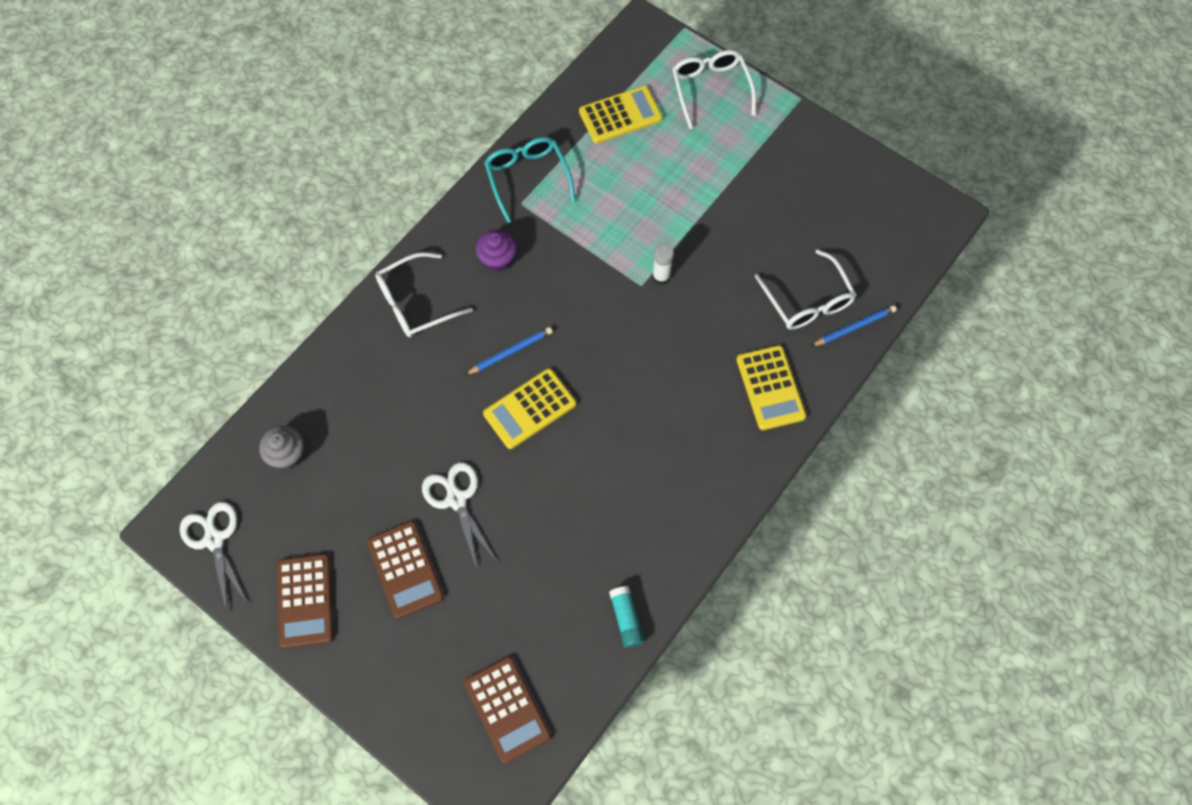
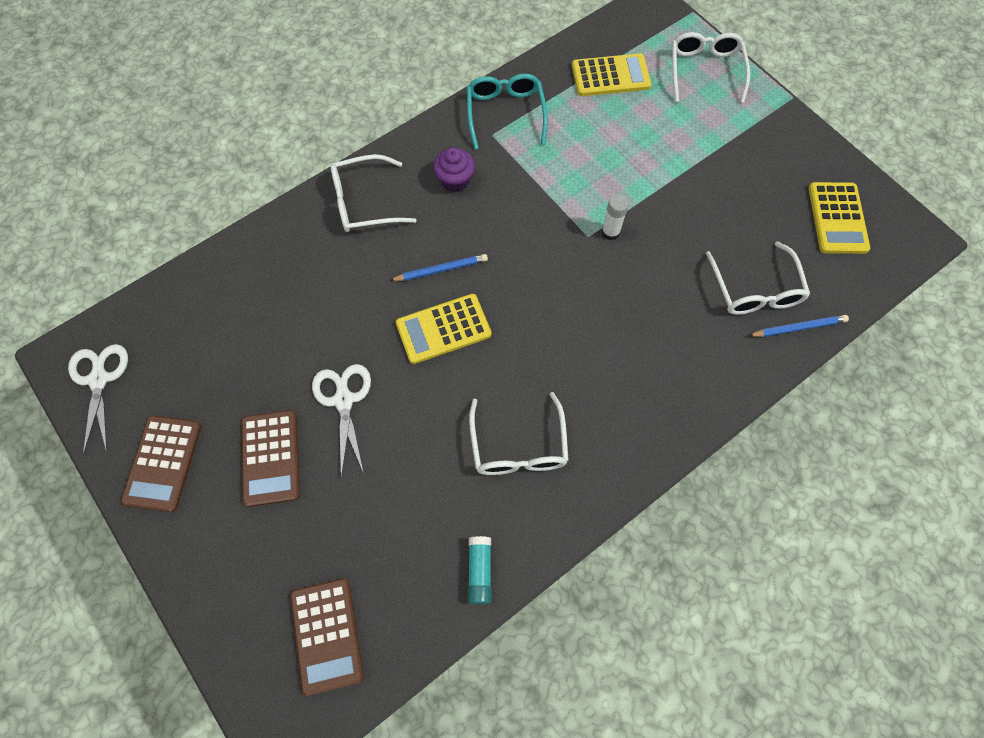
camera: 15 degrees right, 0 degrees up
grey cupcake [259,425,304,469] -> none
yellow calculator [736,345,806,430] -> yellow calculator moved to [808,182,870,254]
none -> white glasses [469,392,569,475]

